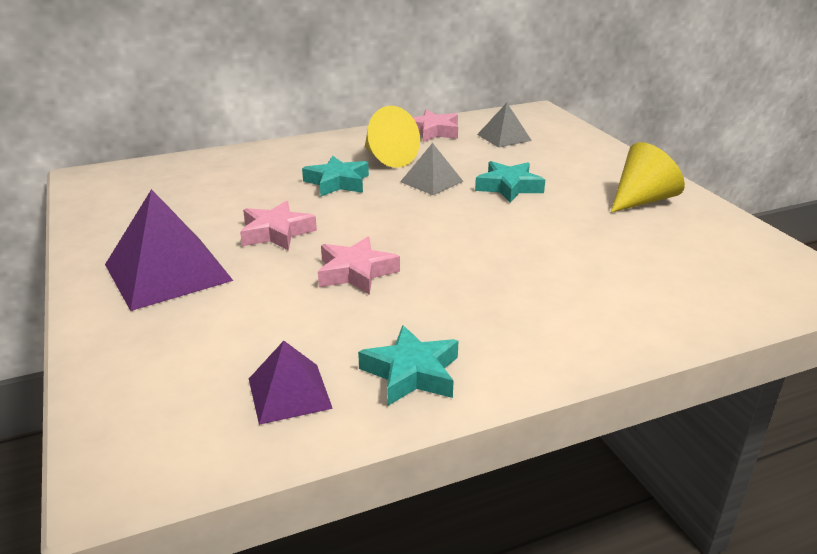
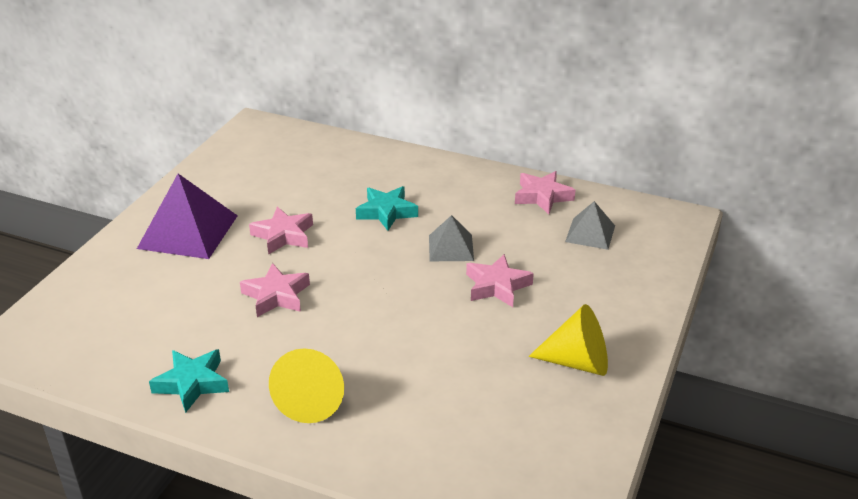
camera: 45 degrees right, 5 degrees up
purple pyramid [249,341,333,425] -> none
yellow cone [365,106,420,168] -> yellow cone moved to [269,348,344,423]
turquoise star [475,161,545,203] -> pink star [466,254,534,307]

